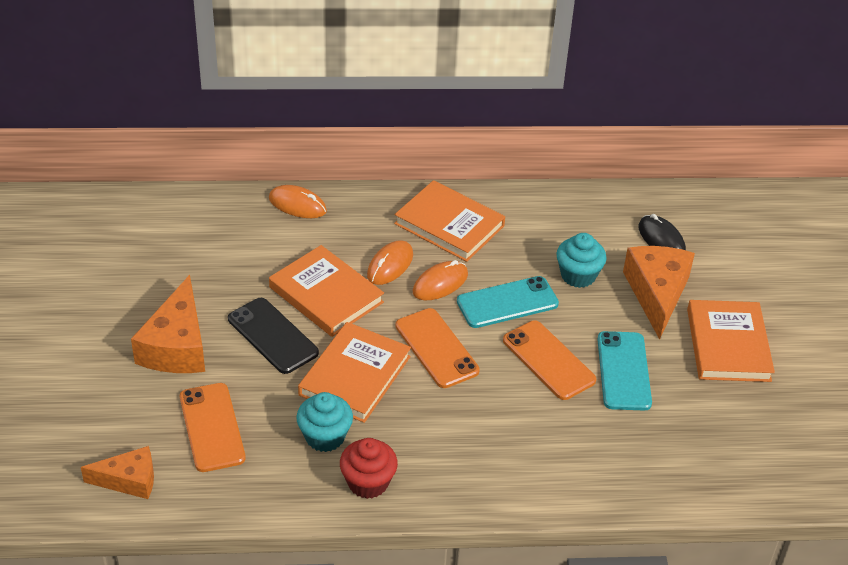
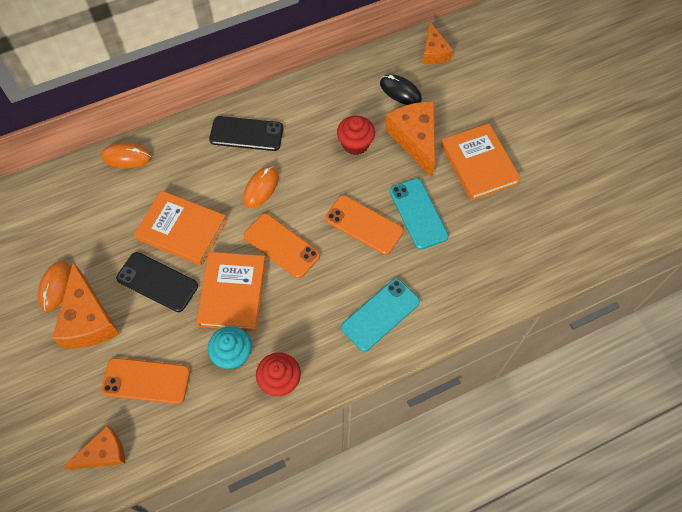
camera: 20 degrees left, 20 degrees up
orange phone [180,383,246,472] -> orange phone turned 45 degrees counterclockwise [101,358,190,404]
orange mouse [367,240,413,285] -> orange mouse moved to [38,261,71,312]
orange book [394,180,505,262] -> black phone [209,116,284,151]
turquoise phone [457,276,559,328] -> turquoise phone moved to [341,279,420,351]
turquoise cupcake [556,233,607,288] -> red cupcake [337,116,375,155]
none -> orange cheese [422,22,453,64]

